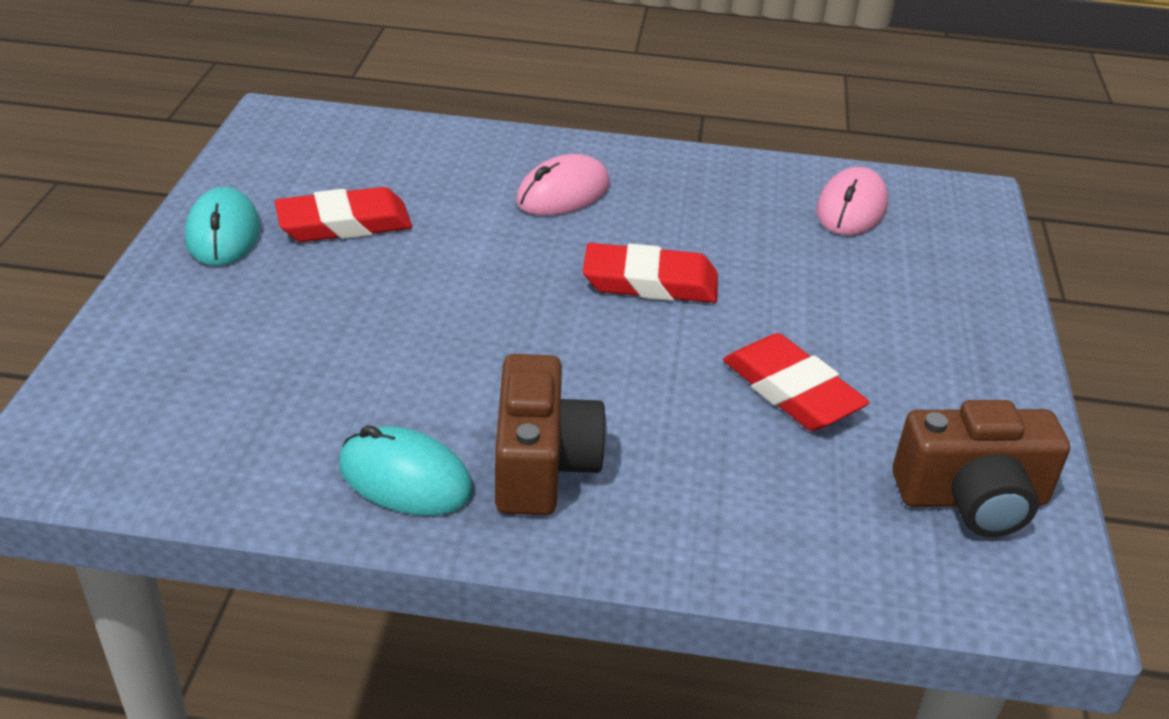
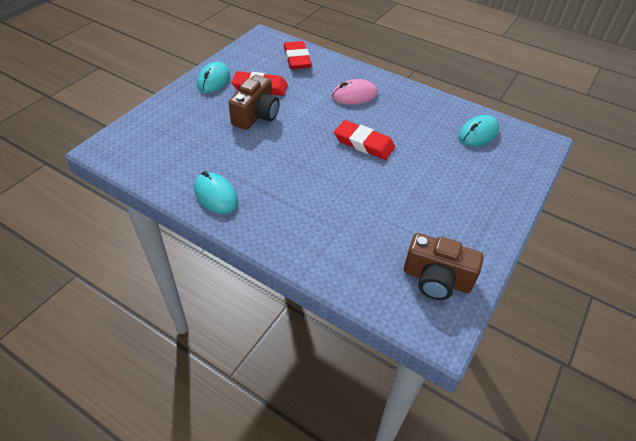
camera: 25 degrees right, 10 degrees up
brown camera [495,354,607,515] -> brown camera moved to [229,75,279,130]
red eraser [723,333,870,431] -> red eraser moved to [284,41,312,69]
pink mouse [816,167,888,235] -> turquoise mouse [458,115,499,147]

